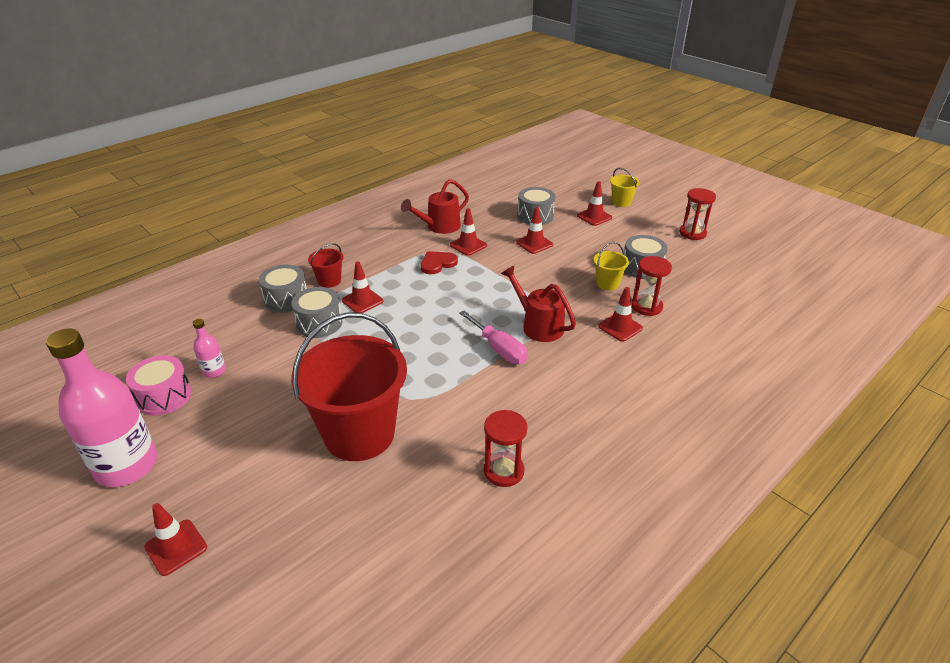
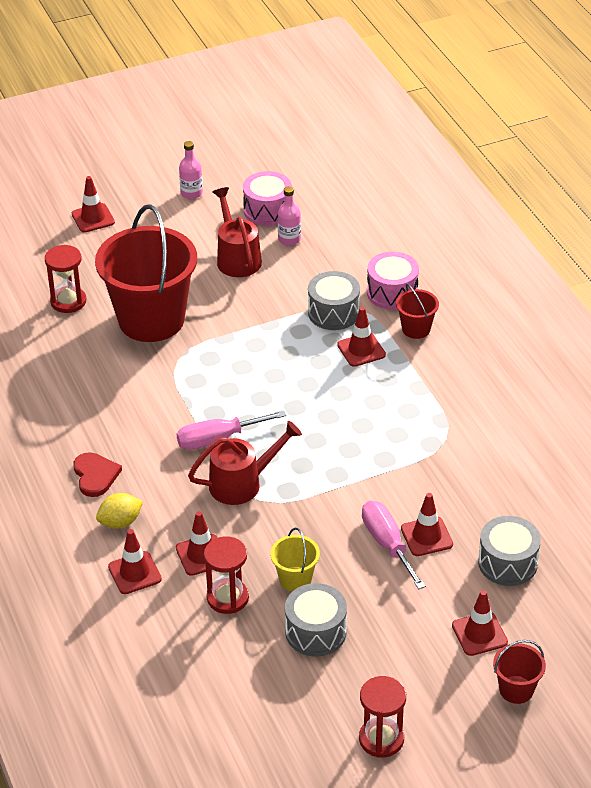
camera: 110 degrees right, 5 degrees up
pink bottle [46,328,157,487] -> pink bottle [179,141,203,199], size x0.44
grey drum [259,265,307,313] -> pink drum [367,252,419,310]
red watering can [401,179,469,234] -> red watering can moved to [213,187,262,277]
red heart [421,251,458,274] -> red heart moved to [73,452,122,497]
red traffic cone [450,208,487,256] -> red traffic cone moved to [108,529,162,594]
red hourglass [484,410,528,487] -> red hourglass moved to [45,245,86,313]
yellow bucket [610,168,640,207] -> red bucket [493,640,546,704]
none -> yellow lemon [96,493,143,529]
none -> pink screwdriver [362,501,426,589]

